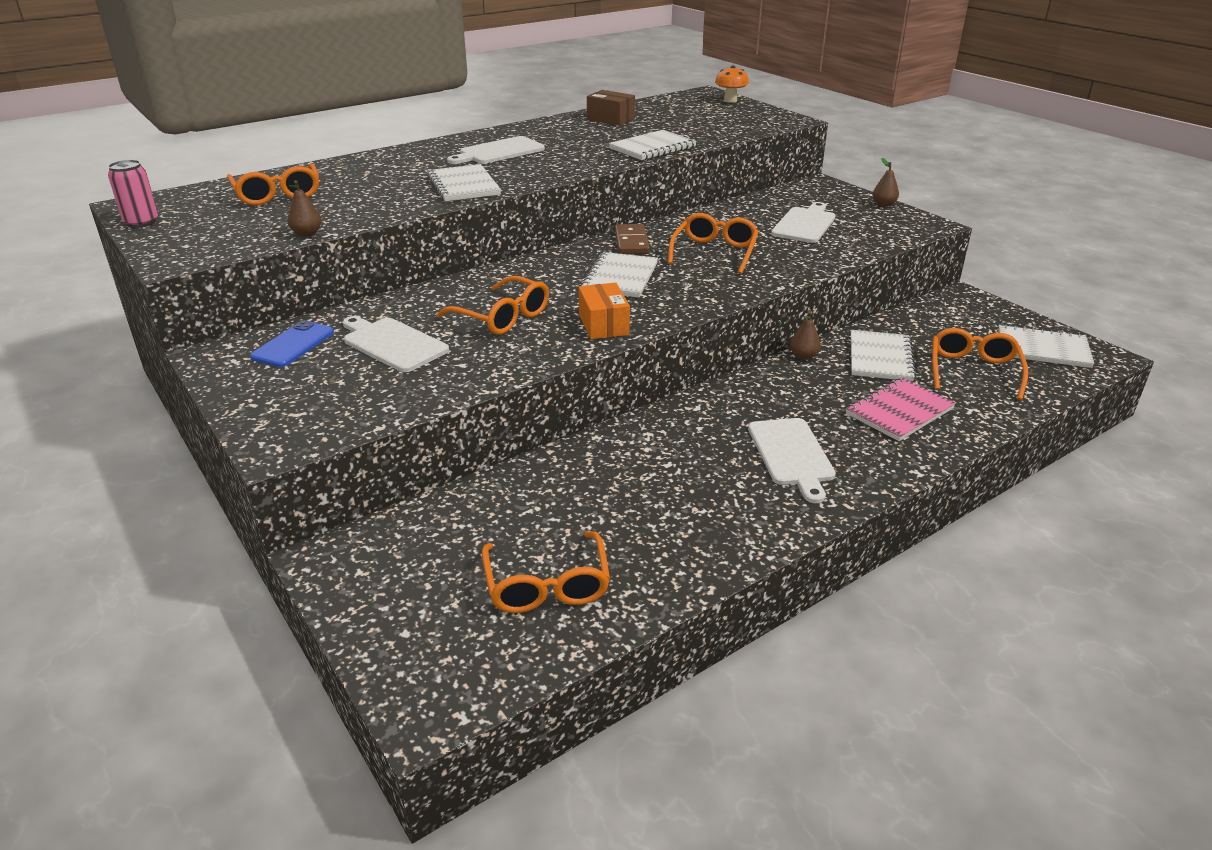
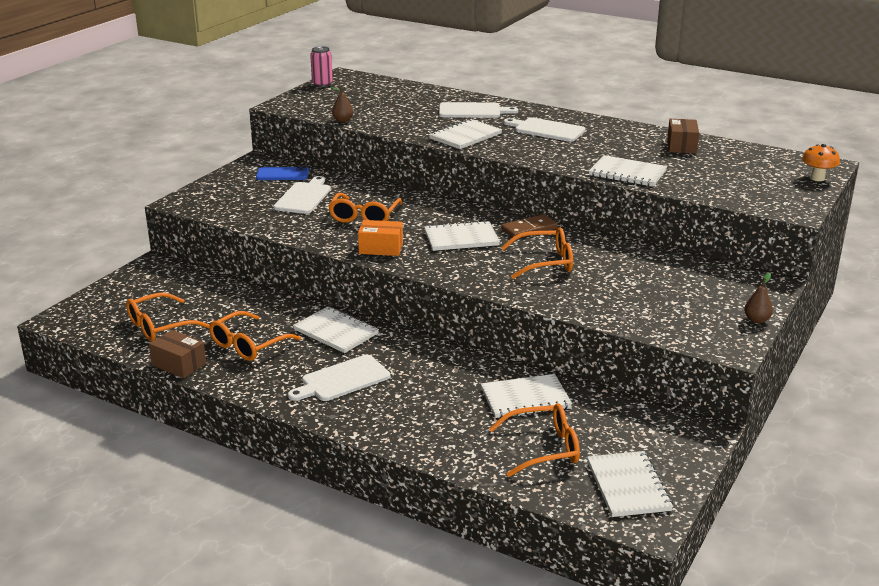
camera: 65 degrees right, 5 degrees down
orange glasses [227,163,319,205] -> orange glasses moved to [209,311,301,361]
orange box [578,283,630,339] -> orange box turned 45 degrees clockwise [358,220,403,256]
white cutting board [771,202,836,243] -> white cutting board moved to [439,102,518,118]
brown pear [790,311,821,360] -> none
pink notebook [846,378,956,441] -> none
none -> brown box [149,330,206,378]
none -> white notebook [293,306,379,353]

